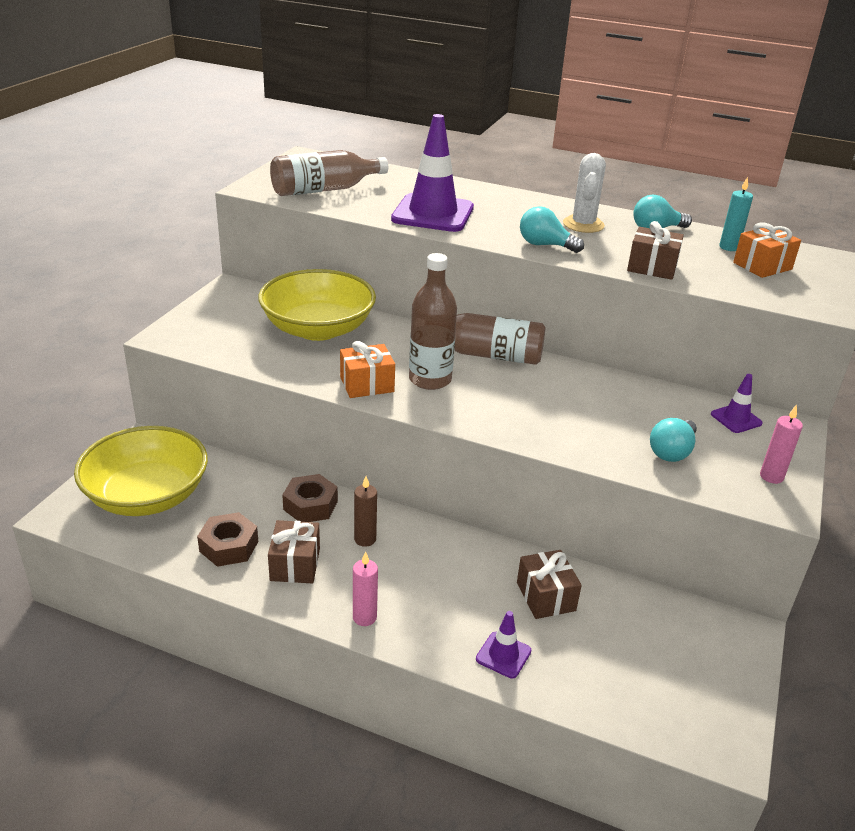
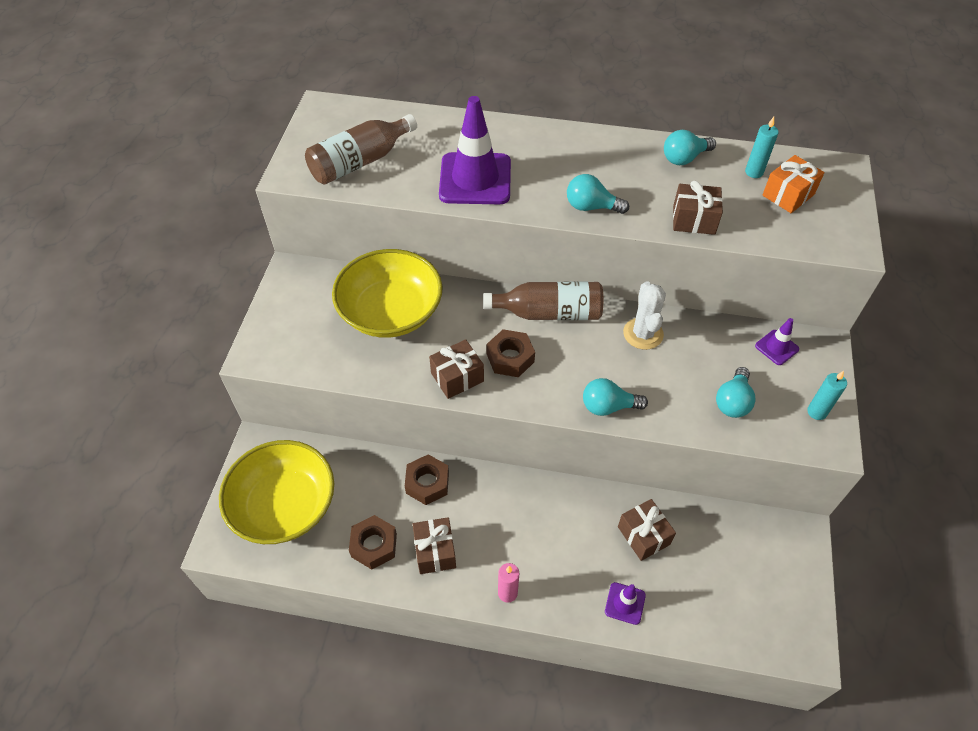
camera: 10 degrees left, 20 degrees up
orange gift [340,341,395,398] -> brown gift [429,339,484,399]
brown candle [354,476,377,547] -> none
brown bottle [409,253,457,390] -> brown nut [487,329,535,377]
white cactus [563,153,606,233] -> white cactus moved to [623,281,666,350]
pink candle [760,404,803,484] -> turquoise candle [807,371,847,420]
none -> turquoise light bulb [583,378,648,416]

